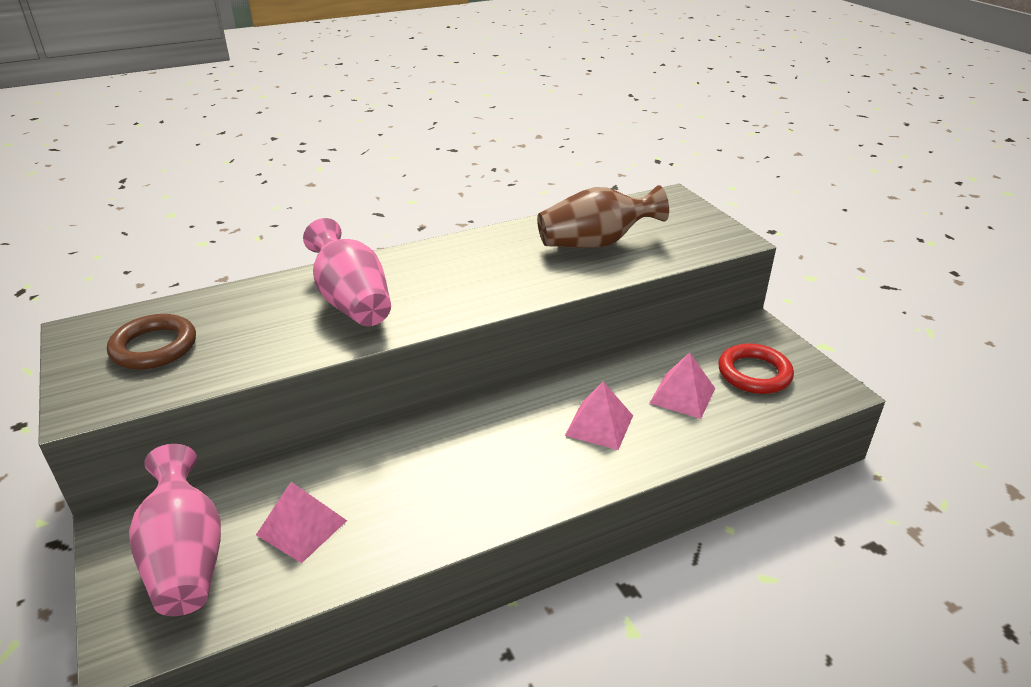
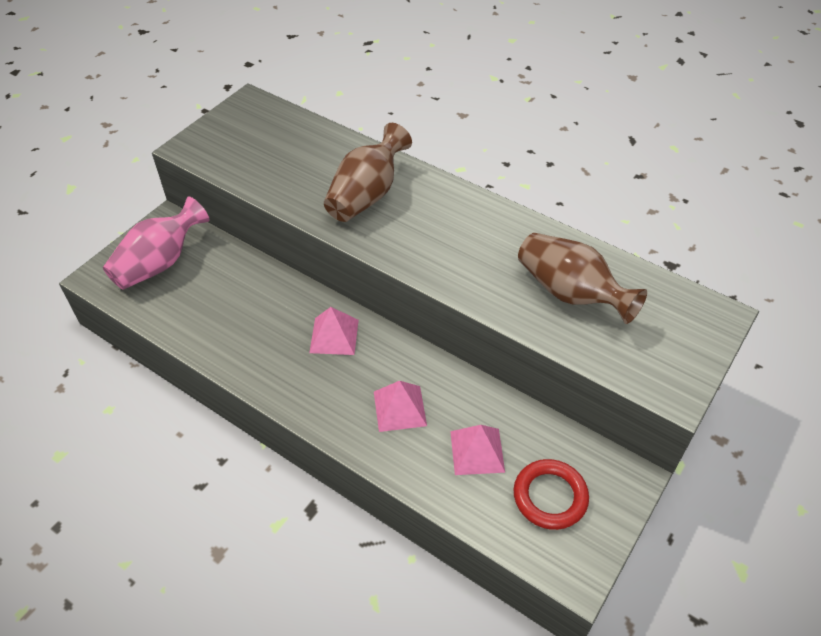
camera: 60 degrees right, 15 degrees up
brown ring [107,314,196,370] -> none
pink pyramid [256,482,347,563] -> pink pyramid moved to [309,307,359,355]
pink vase [303,218,391,326] -> brown vase [324,123,412,222]

